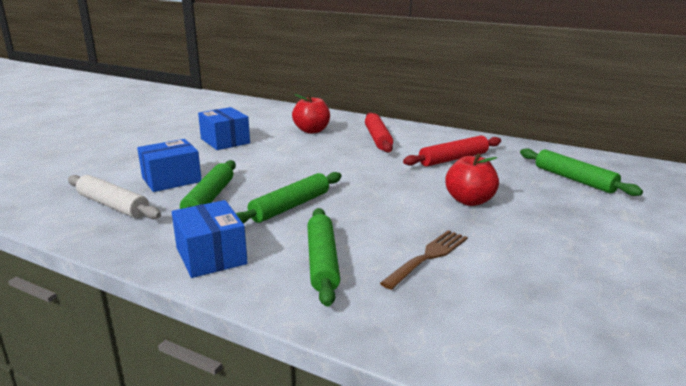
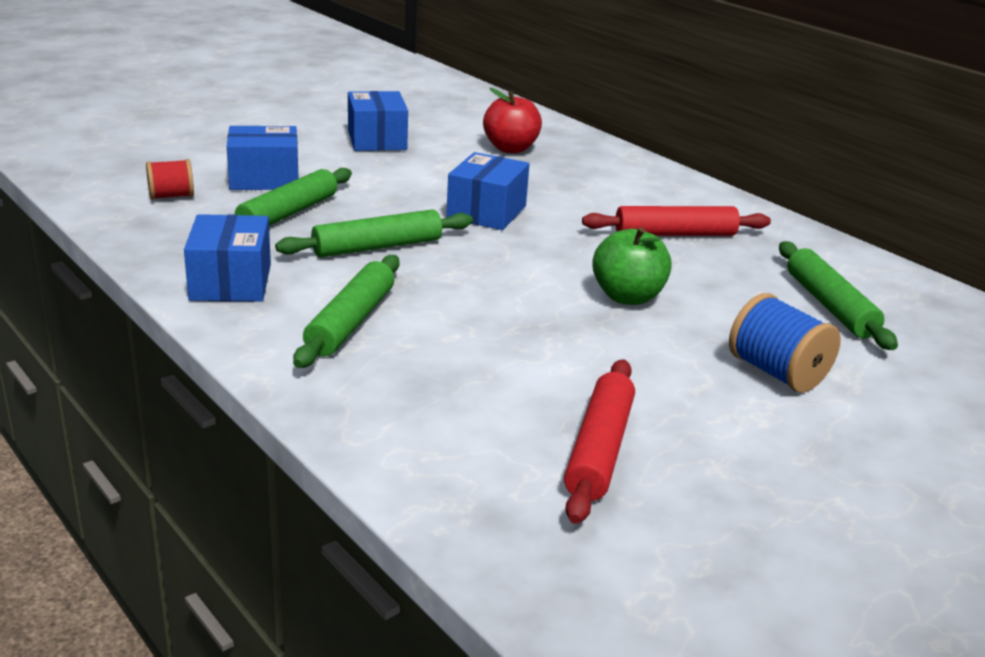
camera: 20 degrees right, 5 degrees up
white rolling pin [68,175,161,219] -> red spool [146,159,194,200]
red rolling pin [365,112,393,153] -> red rolling pin moved to [564,359,635,524]
brown fork [380,230,468,290] -> none
red apple [446,153,499,206] -> green apple [592,227,672,305]
none -> blue box [446,152,530,230]
none -> blue spool [729,293,841,393]

